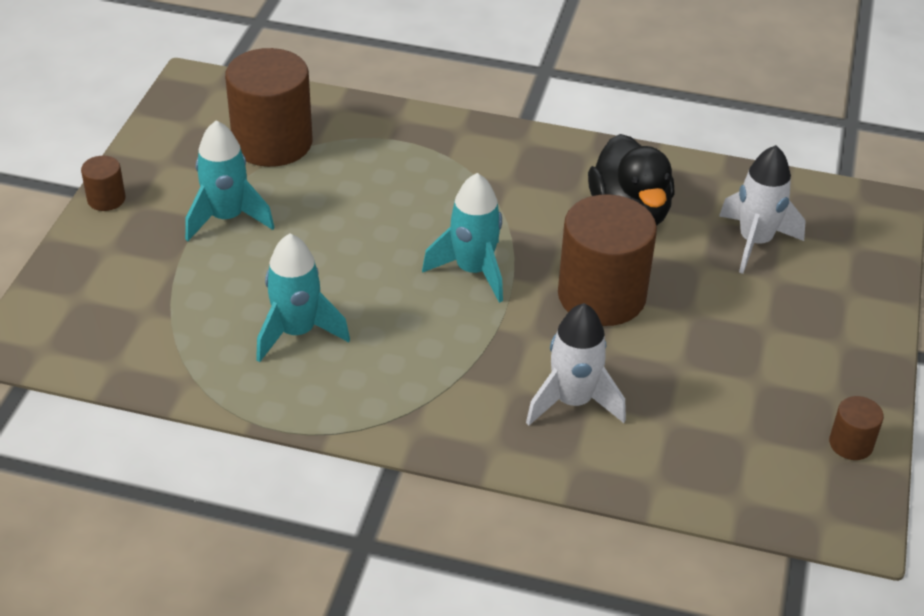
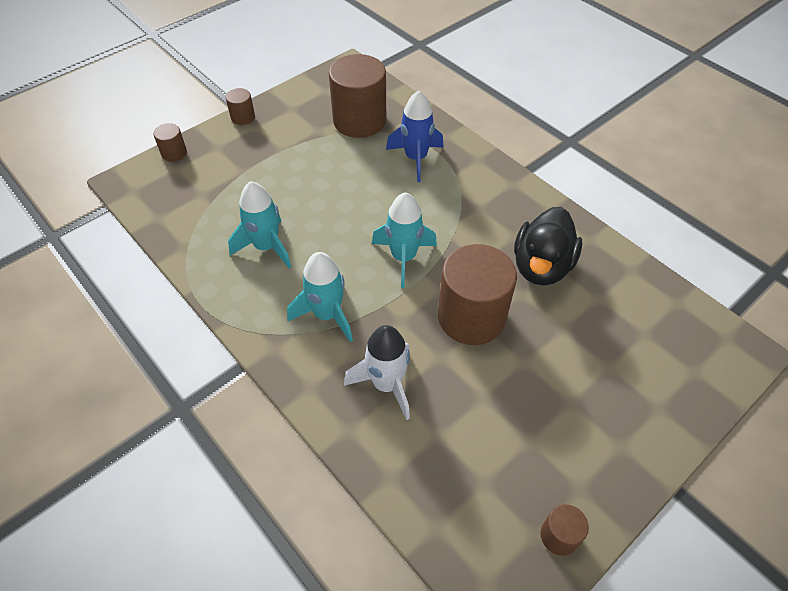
camera: 35 degrees right, 10 degrees up
turquoise rocket [185,120,274,241] -> turquoise rocket moved to [287,252,353,342]
white rocket [719,145,806,274] -> none
none -> brown cylinder [154,123,187,162]
none -> blue rocket [386,91,443,182]

